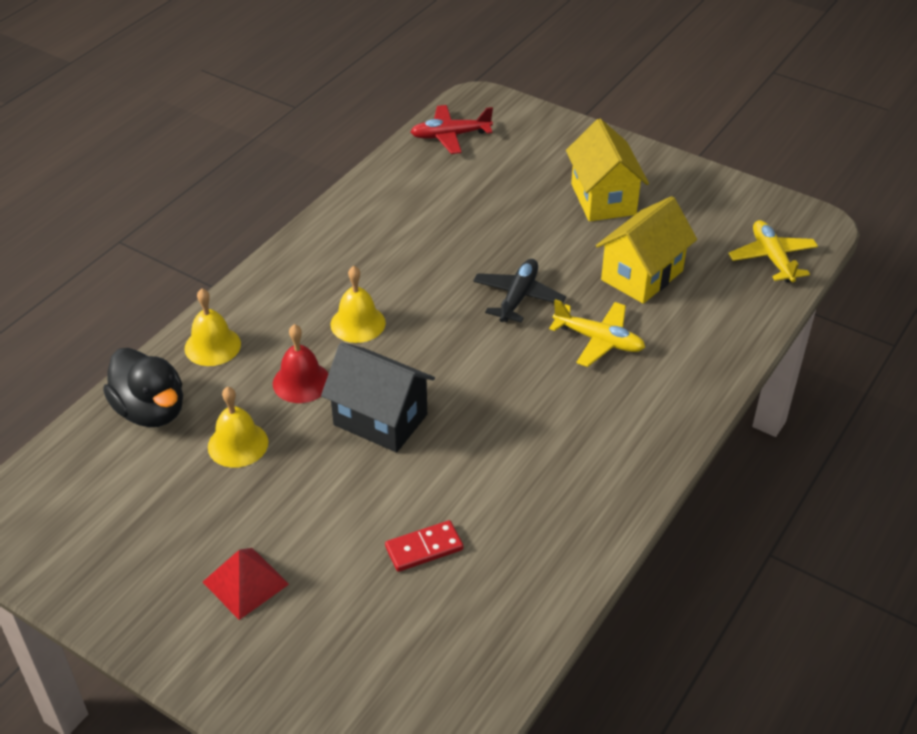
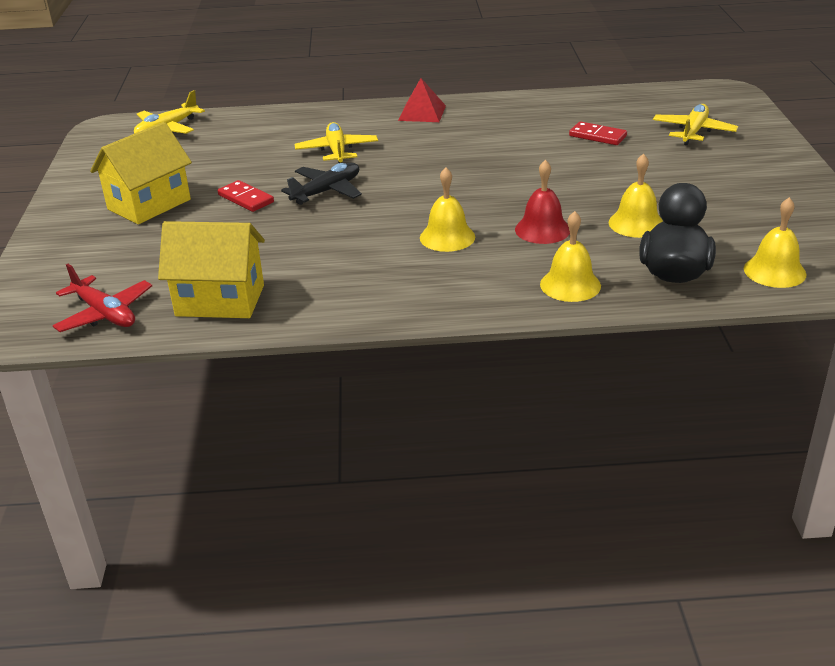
camera: 125 degrees left, 10 degrees down
red pyramid [203,548,289,620] -> red pyramid moved to [398,78,446,122]
black house [321,342,435,453] -> none
black plane [473,259,566,323] -> black plane turned 150 degrees clockwise [281,163,362,205]
yellow house [596,196,697,304] -> yellow house moved to [158,221,265,318]
none -> red domino [218,180,274,212]
none -> yellow plane [653,104,738,145]
none -> yellow bell [744,197,807,288]

